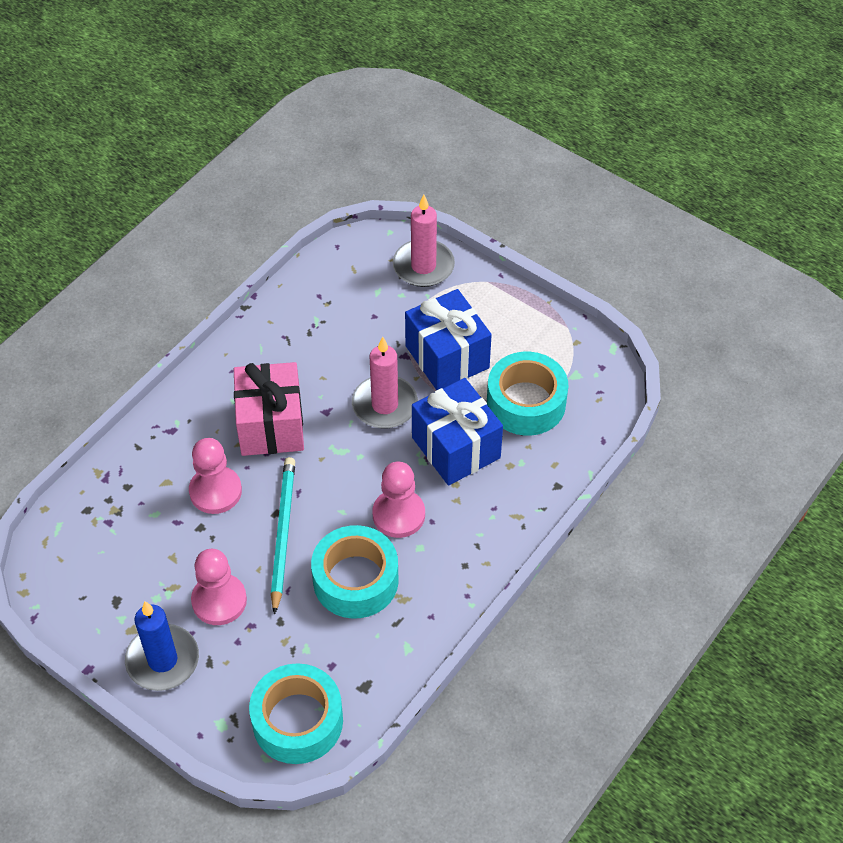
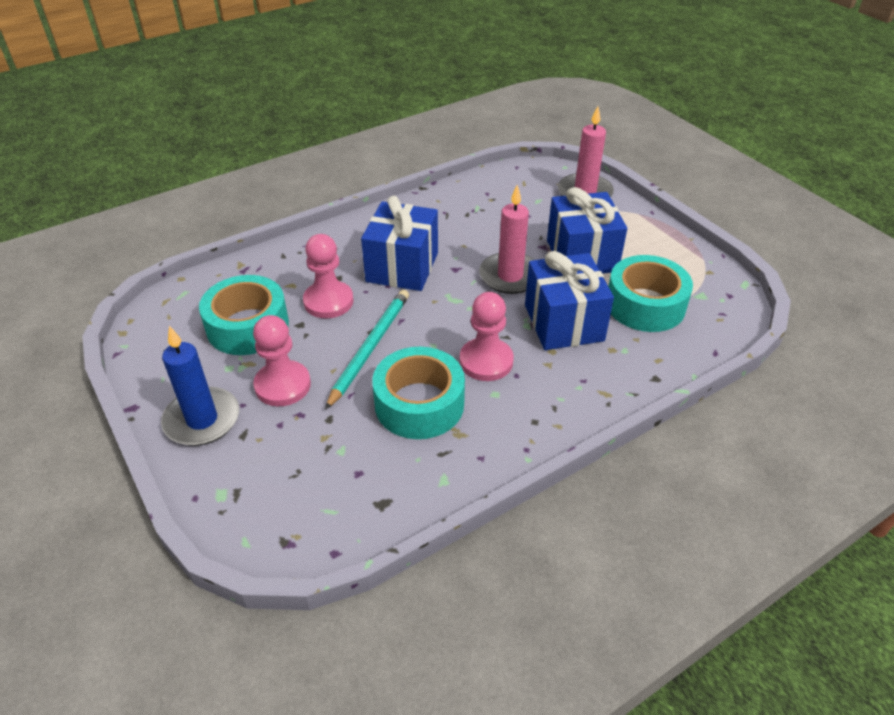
camera: 20 degrees right, 10 degrees down
pink gift [234,362,304,456] -> blue gift [361,196,438,291]
turquoise tape [249,663,343,764] -> turquoise tape moved to [199,275,289,355]

